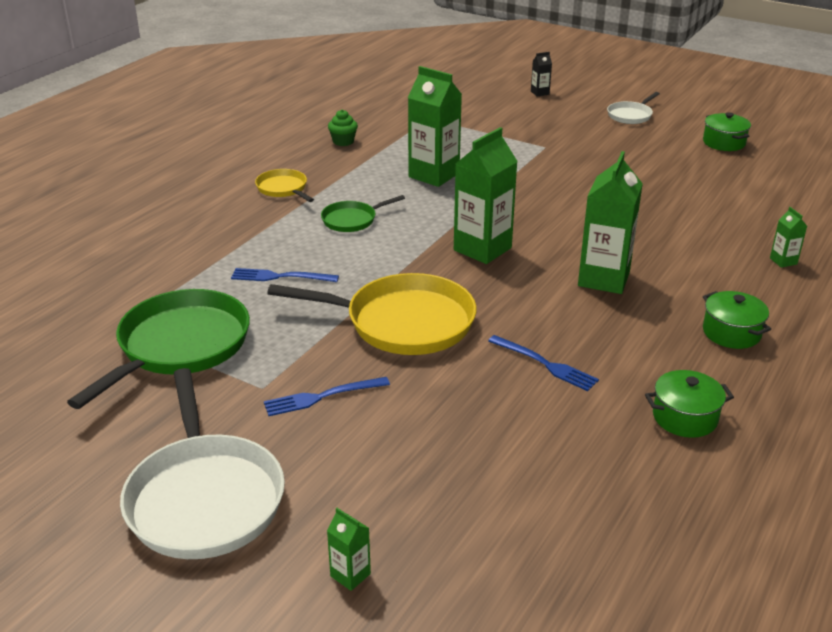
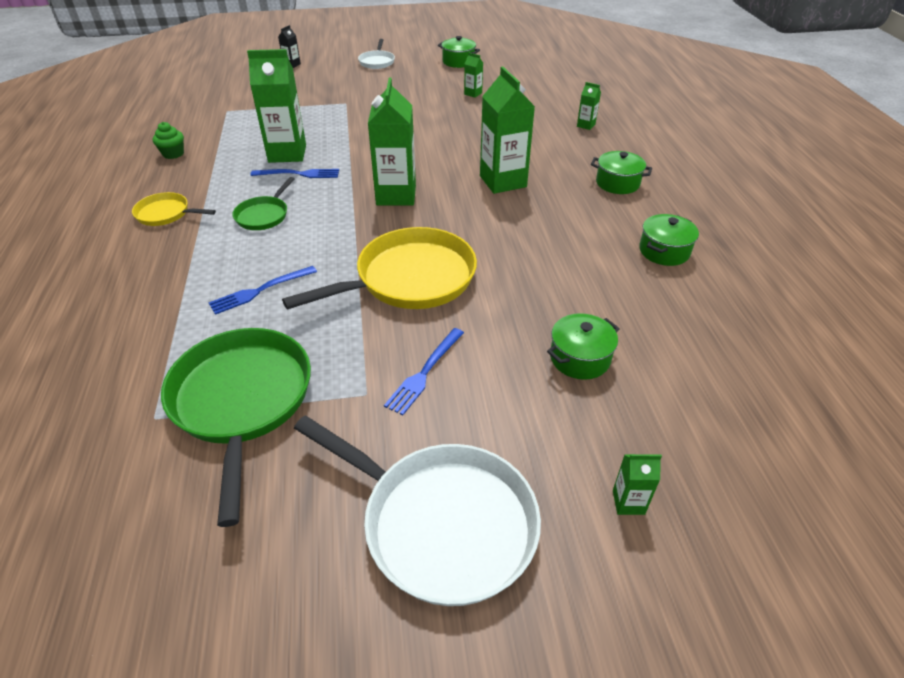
camera: 40 degrees left, 10 degrees up
blue fork [488,335,599,391] -> blue fork moved to [250,169,339,178]
none -> green carton [464,52,483,98]
none -> green pot [547,313,620,380]

